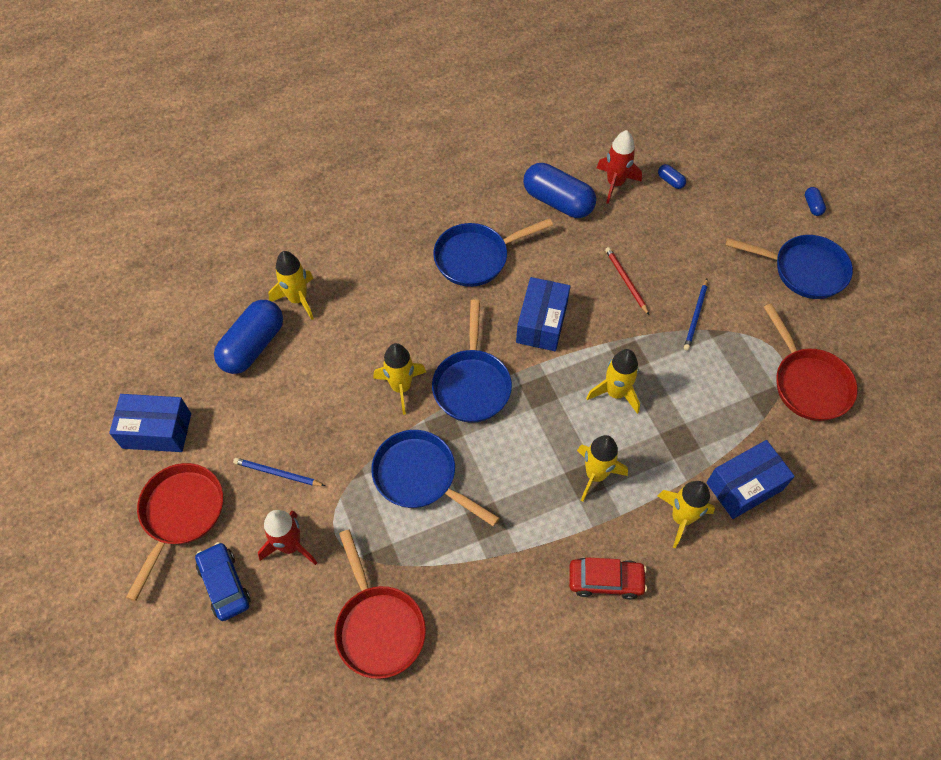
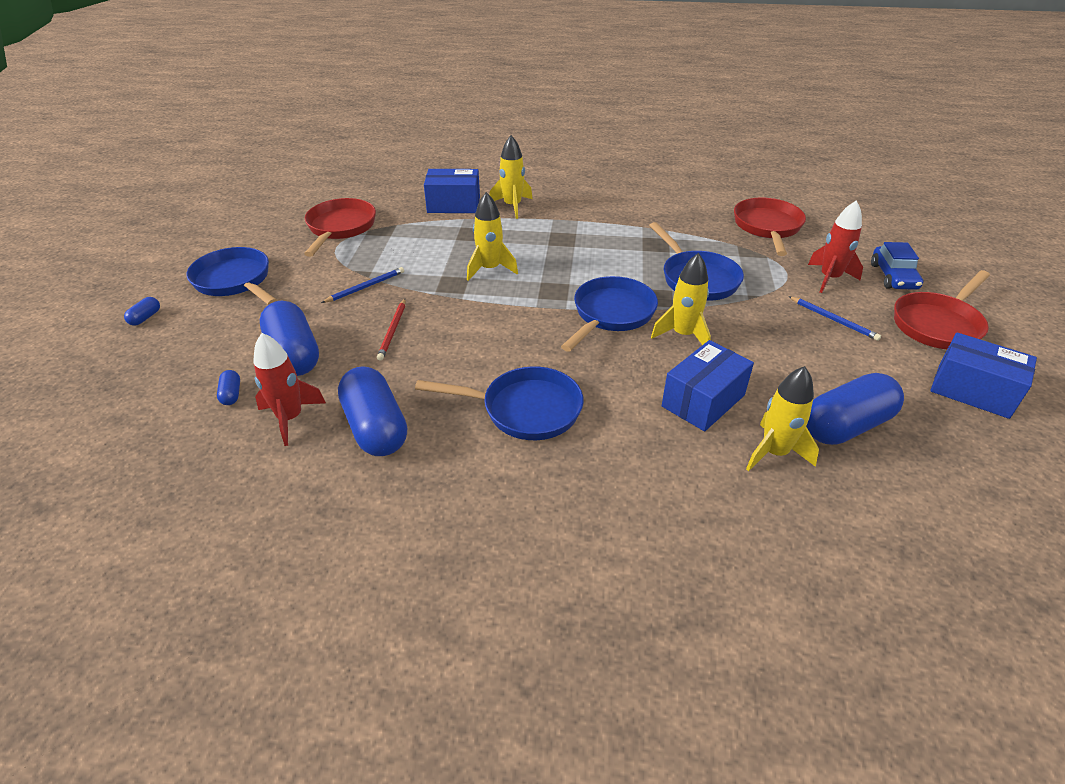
camera: 150 degrees left, 20 degrees down
blue box [516,277,571,351] -> blue box moved to [662,340,754,431]
red car [569,557,647,600] -> none
yellow rocket [577,435,628,502] -> none
none -> blue capsule [260,301,319,376]

